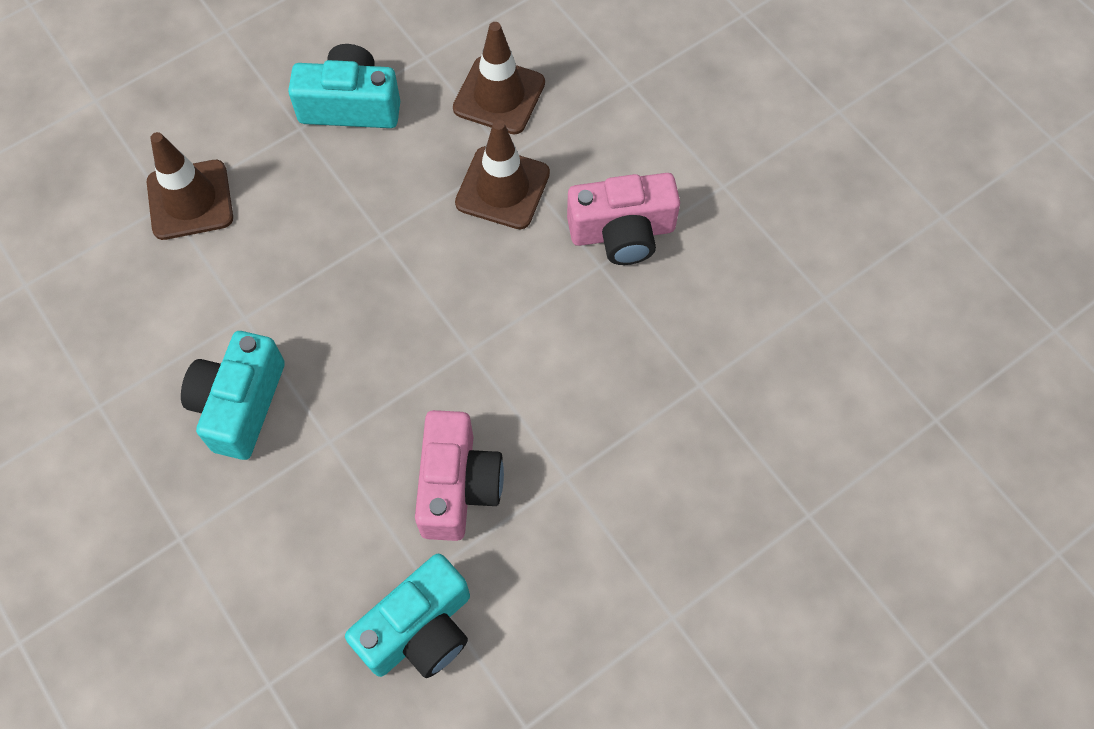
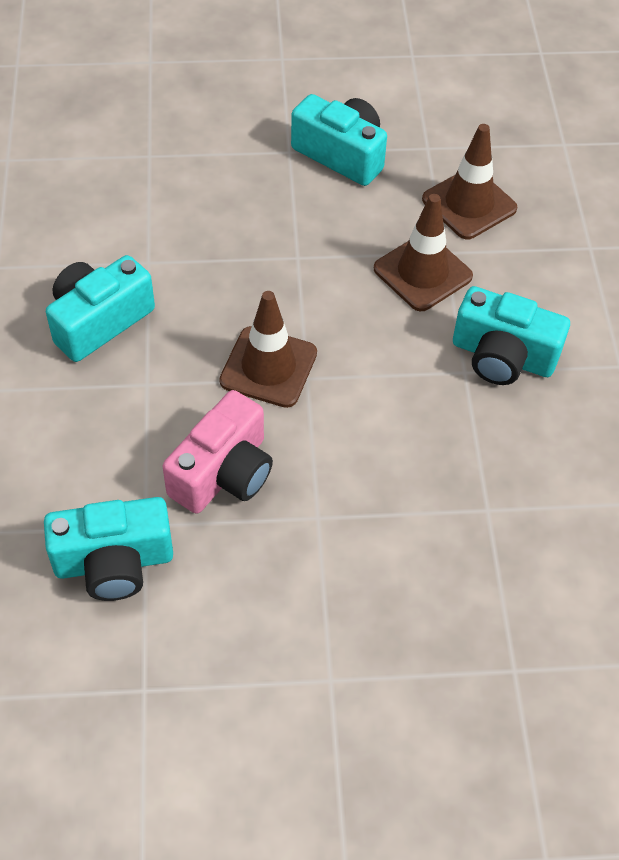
camera: 30 degrees right, 10 degrees down
brown traffic cone [147,132,233,240] -> brown traffic cone moved to [219,291,317,408]
pink camera [567,173,680,265] -> turquoise camera [453,286,570,385]

